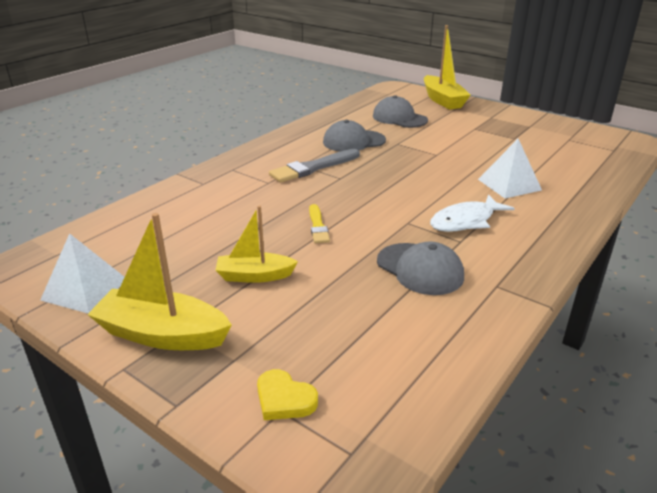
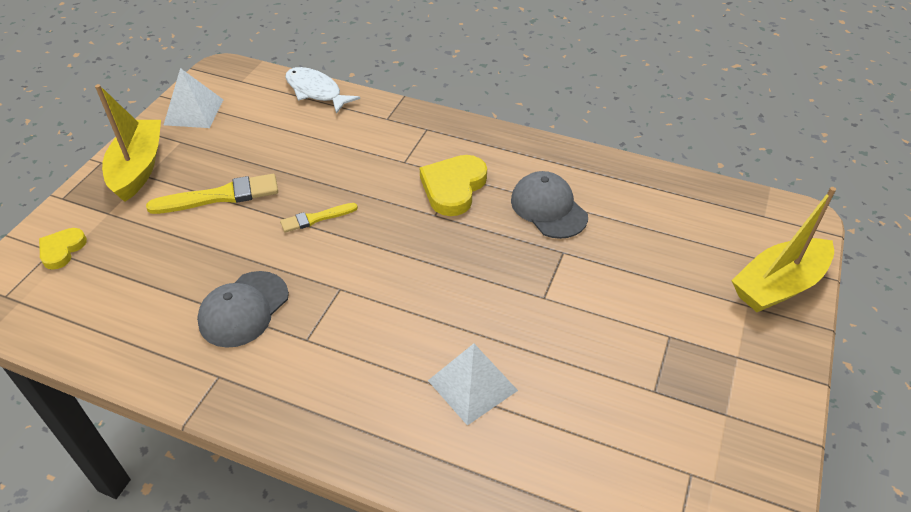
camera: 75 degrees right, 15 degrees up
yellow boat [215,206,298,283] -> yellow brush [146,174,278,214]
grey brush [269,149,360,183] -> yellow heart [420,155,487,216]
grey cap [373,95,428,128] -> none
white fish [430,195,514,232] -> white fish moved to [285,67,360,114]

